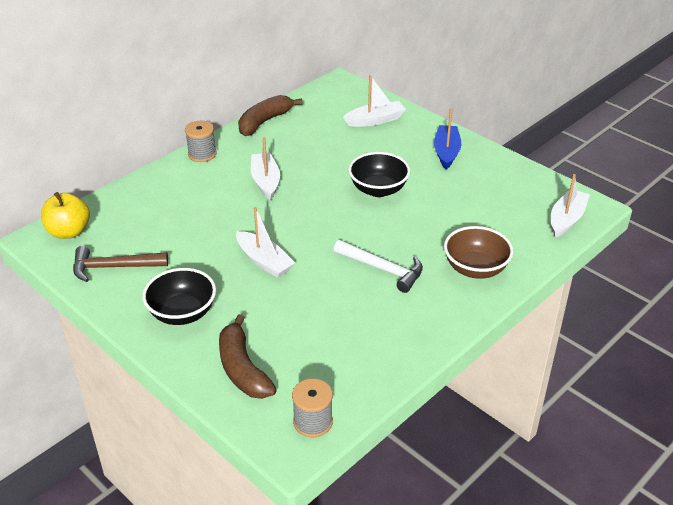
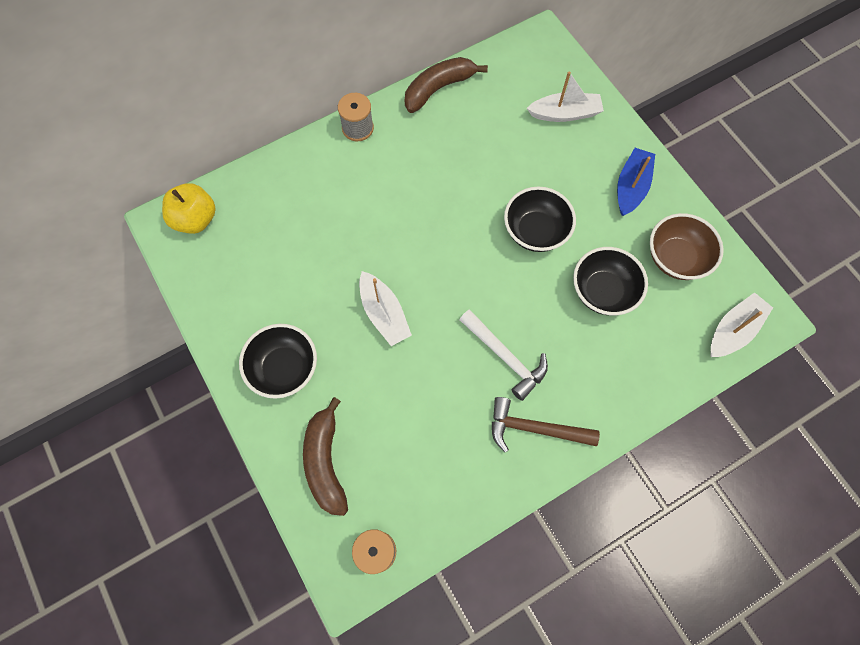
camera: 15 degrees right, 30 degrees up
brown hammer [73,246,168,282] -> brown hammer moved to [492,397,600,452]
white boat [251,137,280,200] -> none
brown bowl [444,226,513,279] -> brown bowl moved to [650,213,724,280]
none -> black bowl [573,247,648,315]

